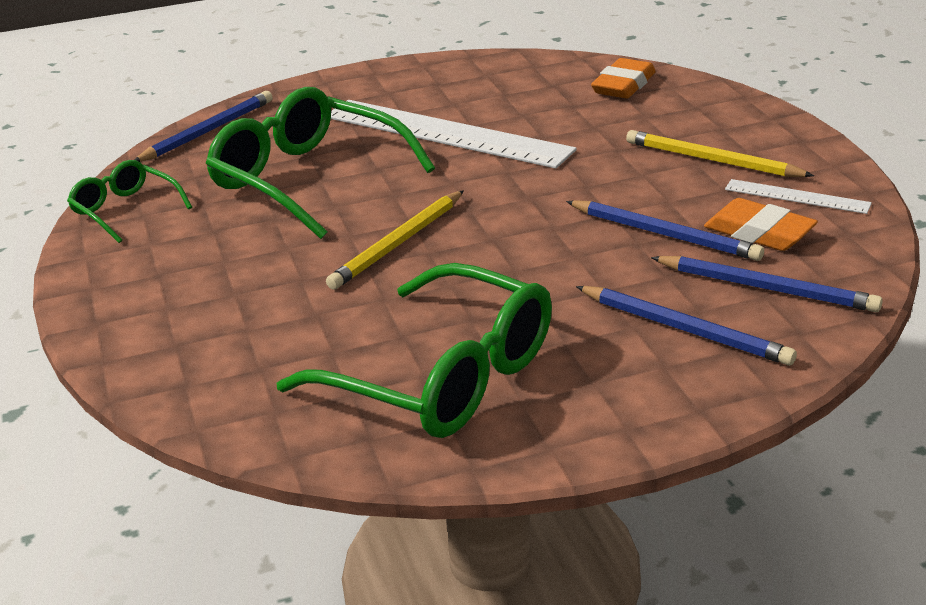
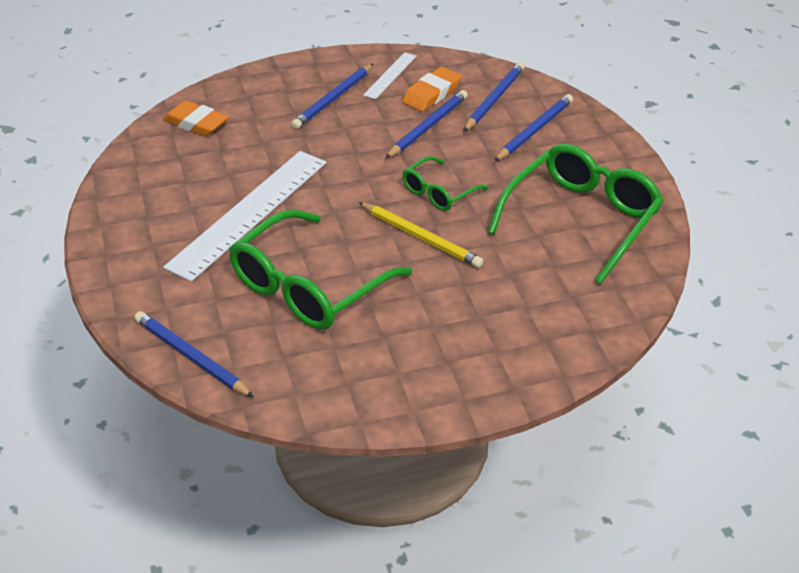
camera: 90 degrees left, 10 degrees up
green glasses [67,160,192,243] -> green glasses moved to [402,156,489,211]
yellow pencil [626,130,814,177] -> blue pencil [291,64,373,129]

